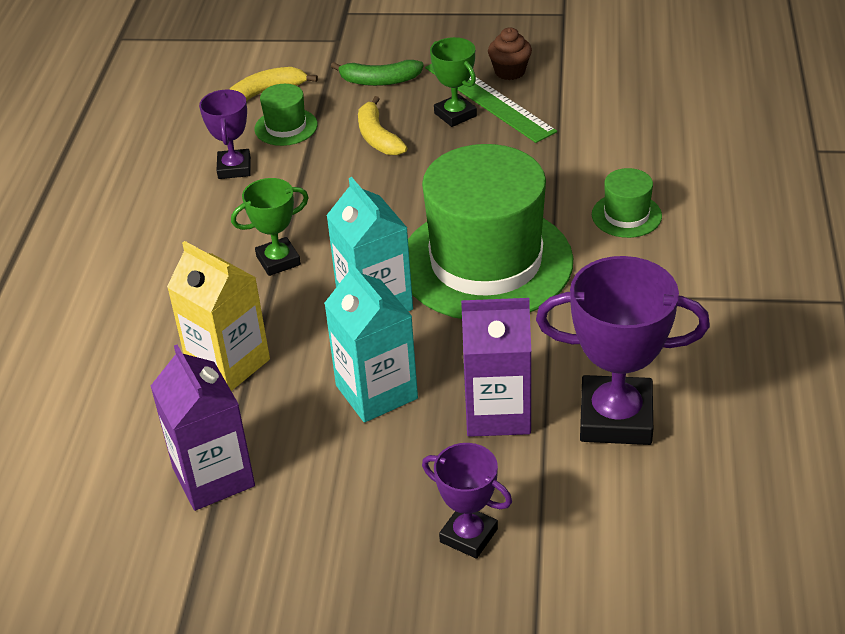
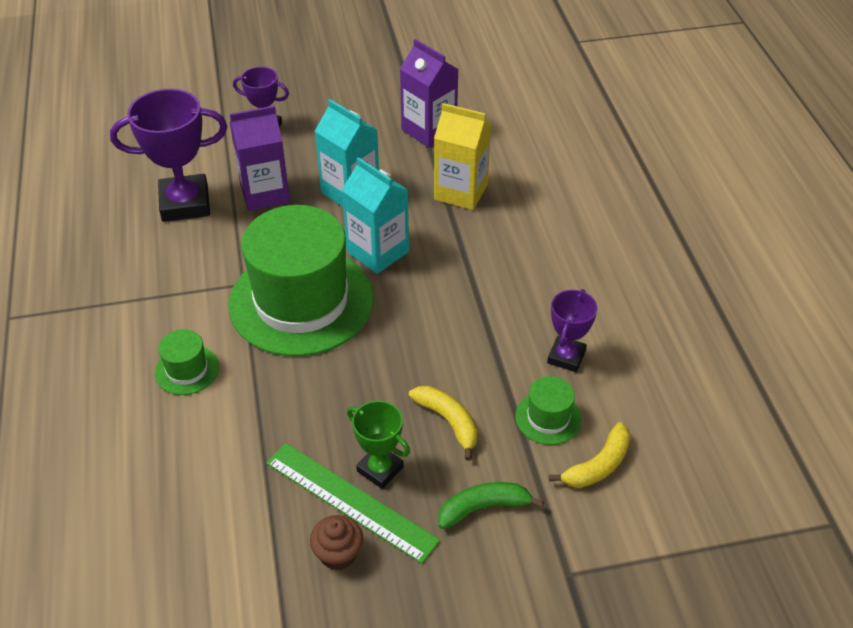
camera: 160 degrees right, 5 degrees up
purple trophy [199,90,251,179] -> purple trophy turned 45 degrees clockwise [547,289,597,372]
green trophy [231,178,309,276] -> none

